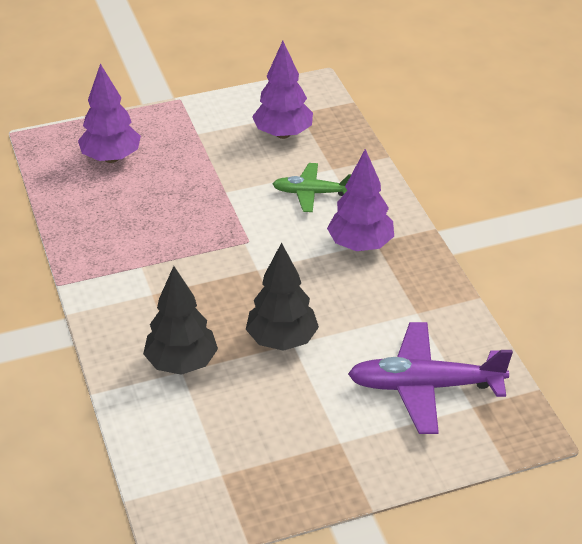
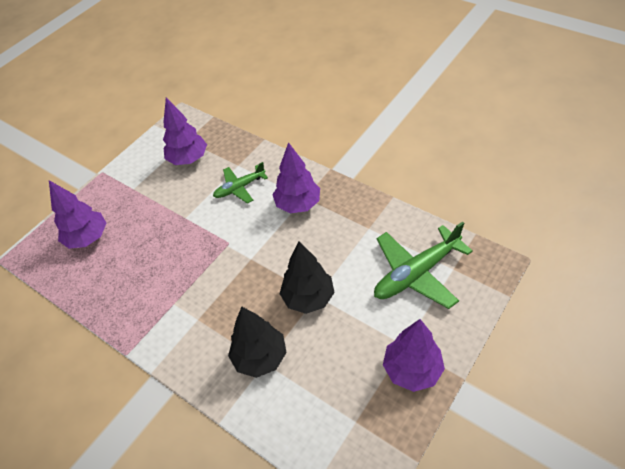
camera: 30 degrees left, 10 degrees up
purple plane [348,322,513,434] -> green plane [374,221,473,309]
none -> purple tree [383,319,445,392]

